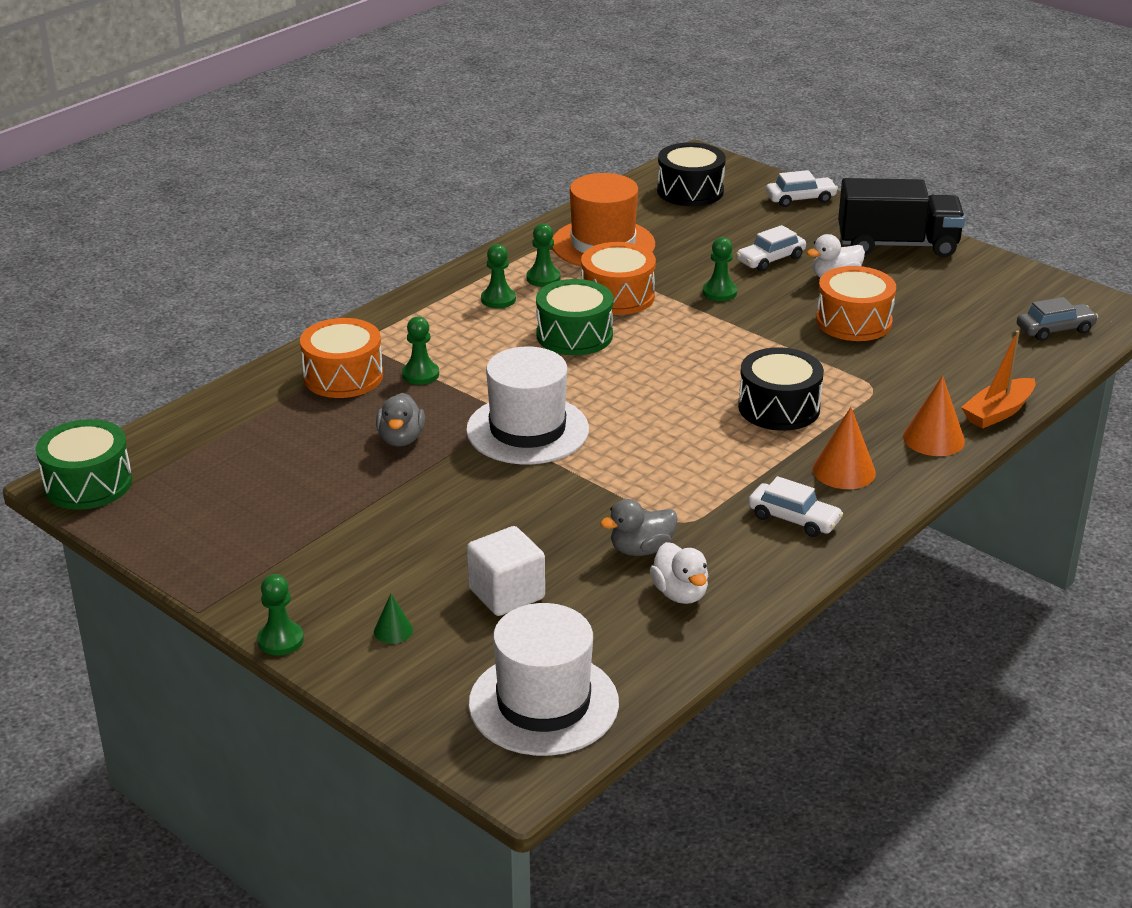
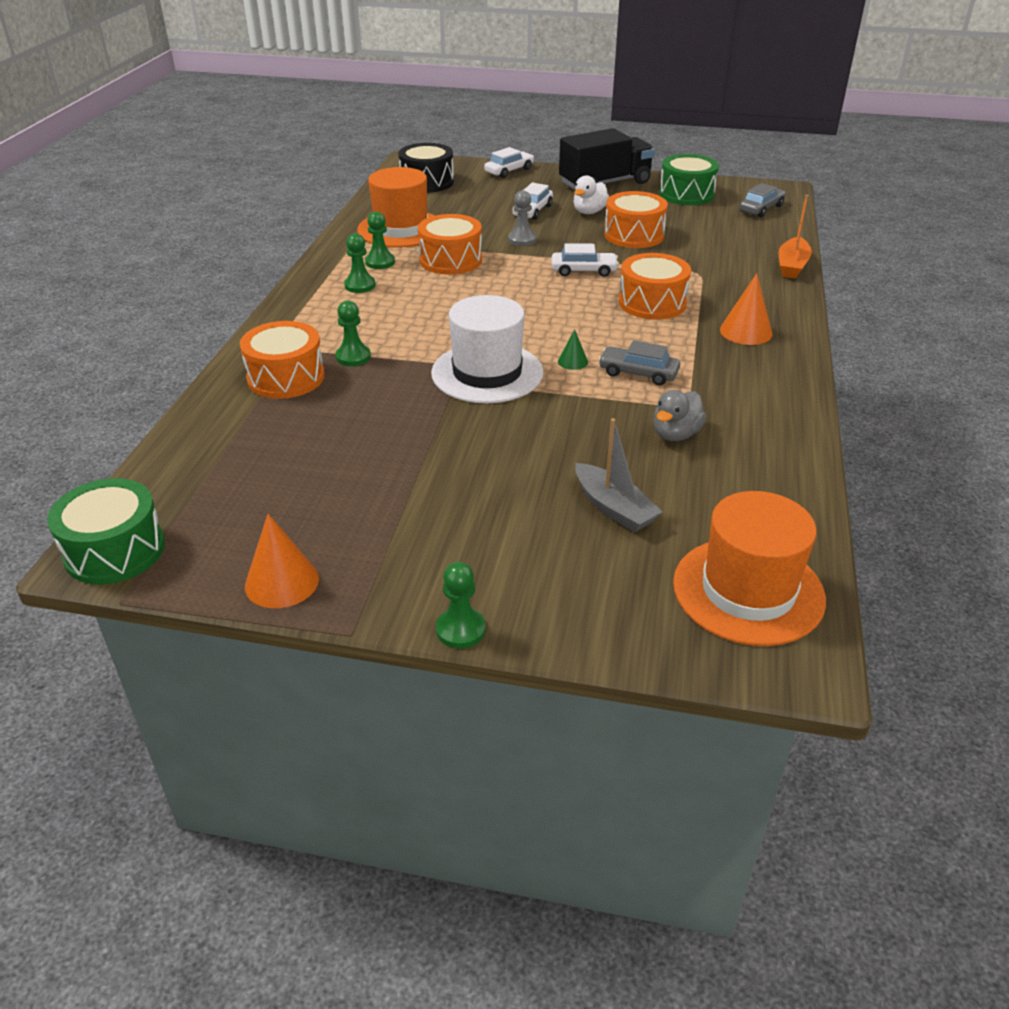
camera: 30 degrees left, 5 degrees up
green cone [374,594,413,644] -> green cone moved to [558,329,588,370]
grey duck [376,393,425,447] -> none
white cube [467,526,545,616] -> grey boat [575,418,662,532]
white hat [468,603,619,756] -> orange hat [673,491,826,646]
green drum [536,279,614,355] -> green drum moved to [659,154,719,205]
white duck [650,542,709,604] -> none
green pawn [703,237,737,301] -> grey pawn [508,190,536,246]
black drum [738,347,824,431] -> orange drum [619,253,691,320]
white car [748,476,843,537] -> white car moved to [551,243,619,277]
orange cone [903,375,965,456] -> orange cone moved to [245,514,319,608]
none -> grey car [598,340,680,385]

